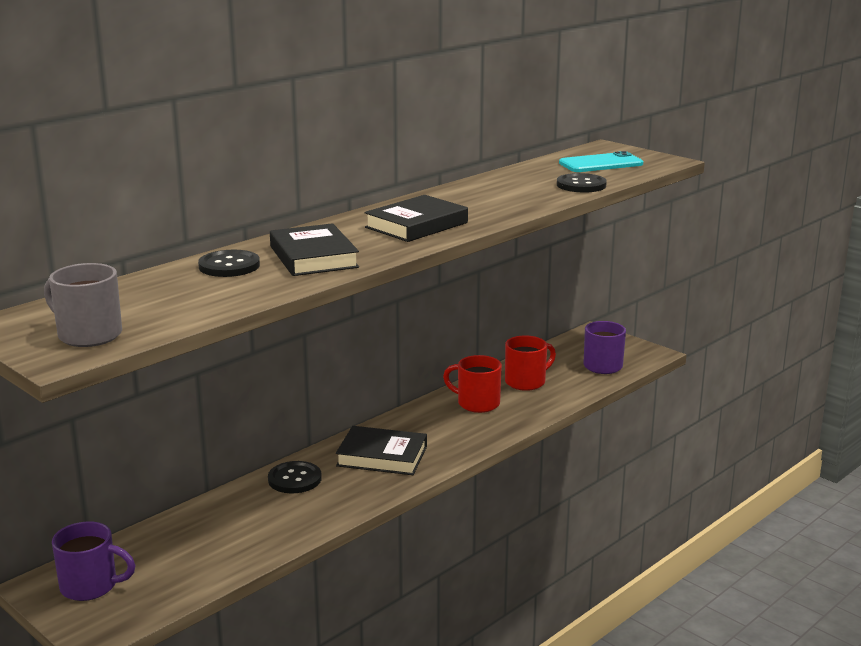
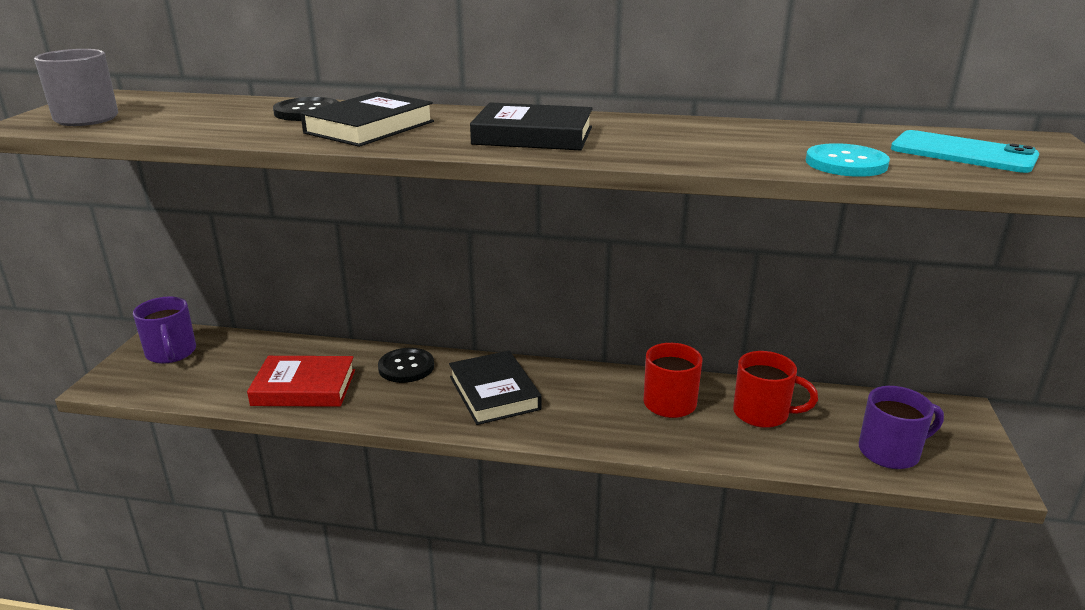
camera: 55 degrees right, 5 degrees up
black button [557,173,607,193] -> turquoise button [806,143,890,177]
none -> red book [247,356,355,407]

